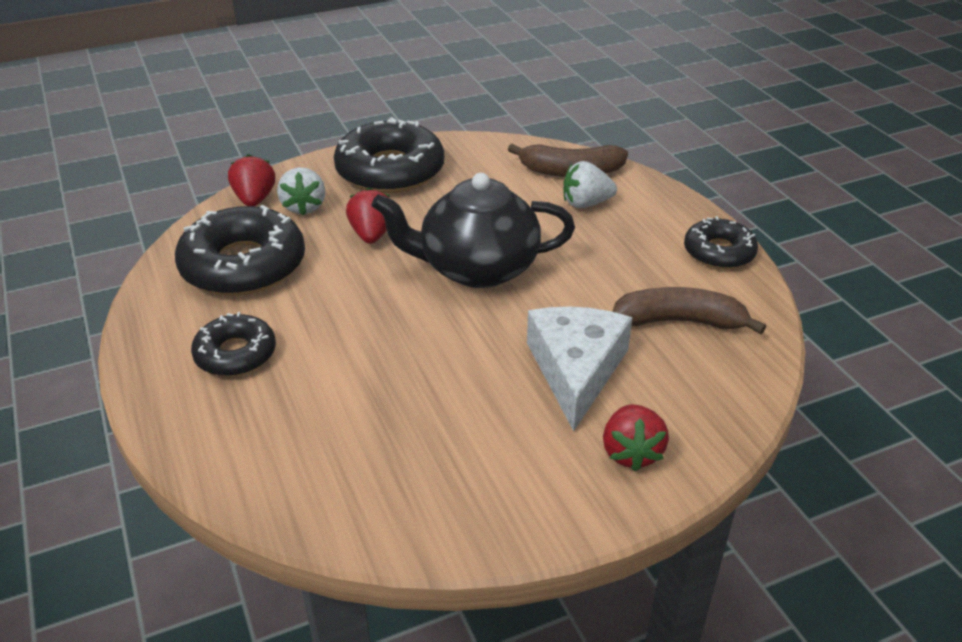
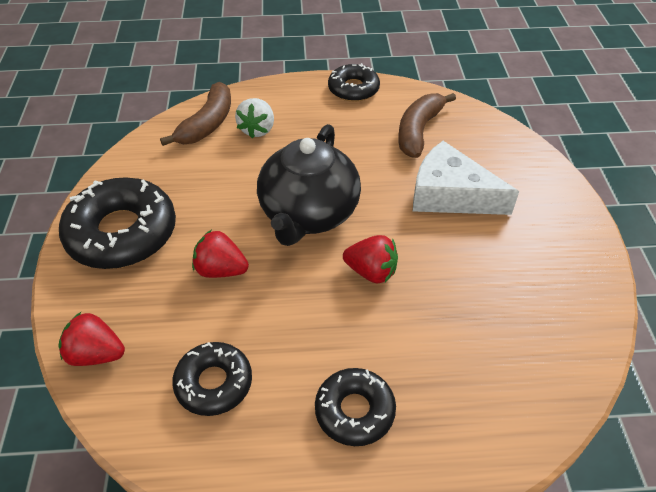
camera: 70 degrees left, 10 degrees up
black donut [175,205,305,296] -> black donut [172,342,252,416], size x0.58
white strawberry [277,167,325,216] -> none
red strawberry [603,404,669,472] -> red strawberry moved to [343,235,398,284]

